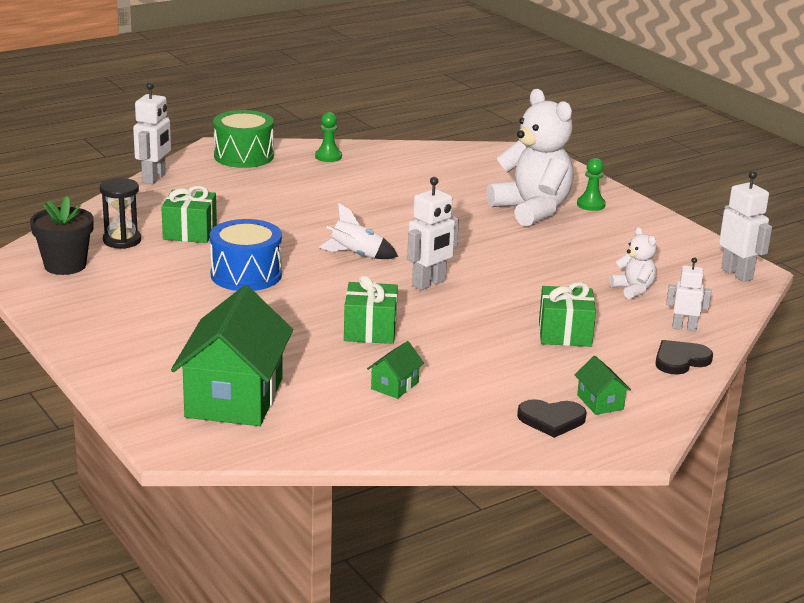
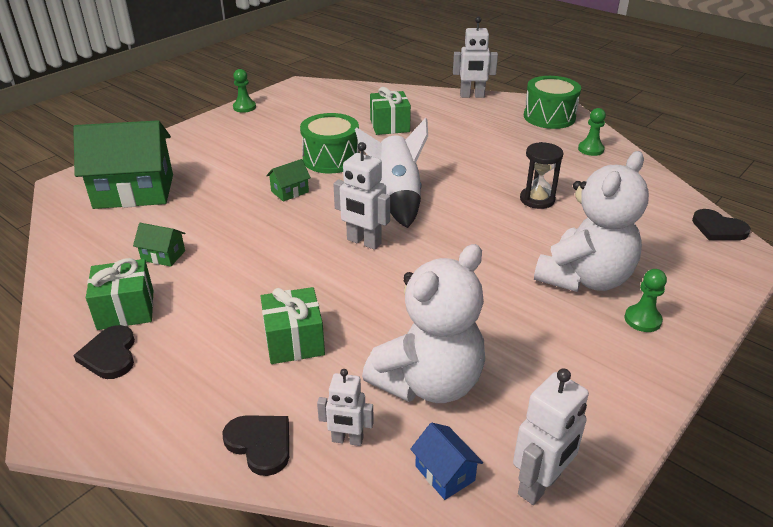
camera: 75 degrees right, 10 degrees up
black flower pot [30,196,94,275] -> none
black hourglass [100,178,141,249] -> black hourglass moved to [520,142,563,209]
blue drum [210,219,282,291] -> green drum [300,113,359,174]
white rocket [319,203,398,259] -> white rocket [355,118,428,228], size x1.63
green gift [344,275,398,344] -> green gift moved to [86,258,154,330]
green house [575,356,631,415] -> green house moved to [266,159,311,202]
white teddy bear [610,227,657,299] -> white teddy bear [362,244,485,403], size x2.10
white robot [666,257,712,331] -> white robot turned 105 degrees clockwise [317,369,374,446]
none -> green pawn [233,69,256,113]
none -> blue house [410,423,483,500]
none -> black heart [692,209,751,240]

